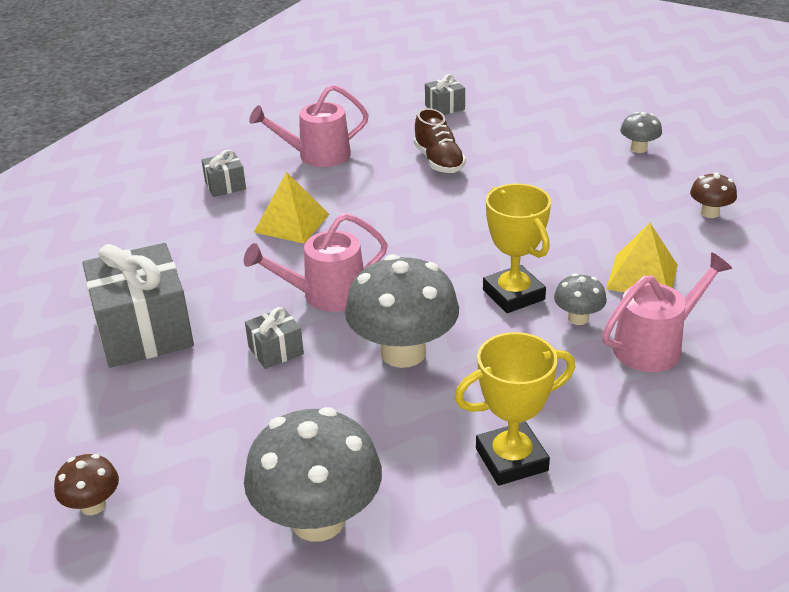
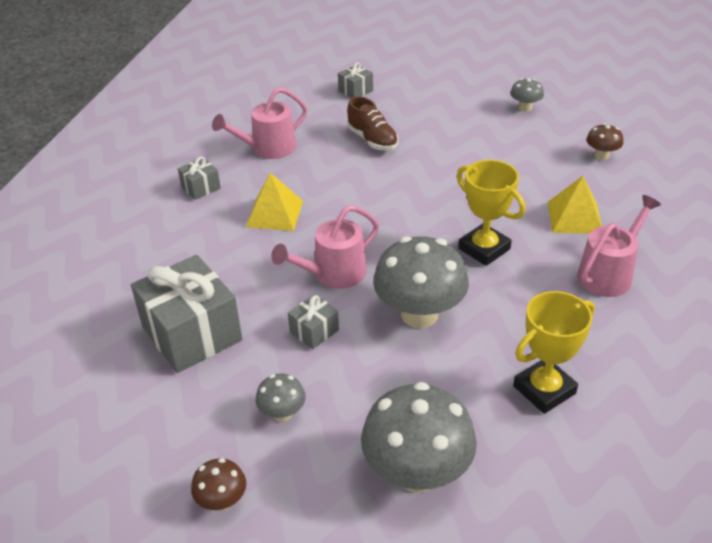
camera: 15 degrees left, 5 degrees up
grey mushroom [554,273,607,325] -> grey mushroom moved to [255,374,306,422]

